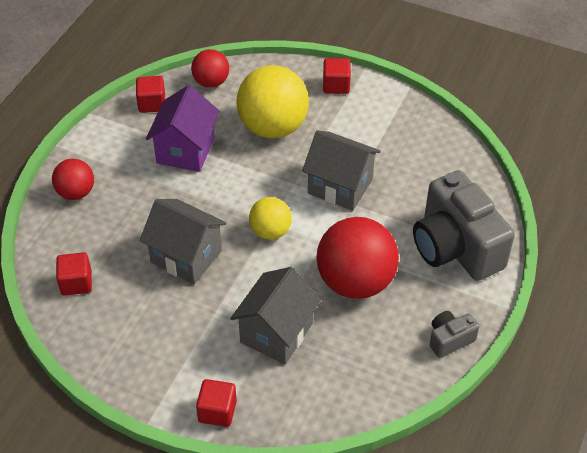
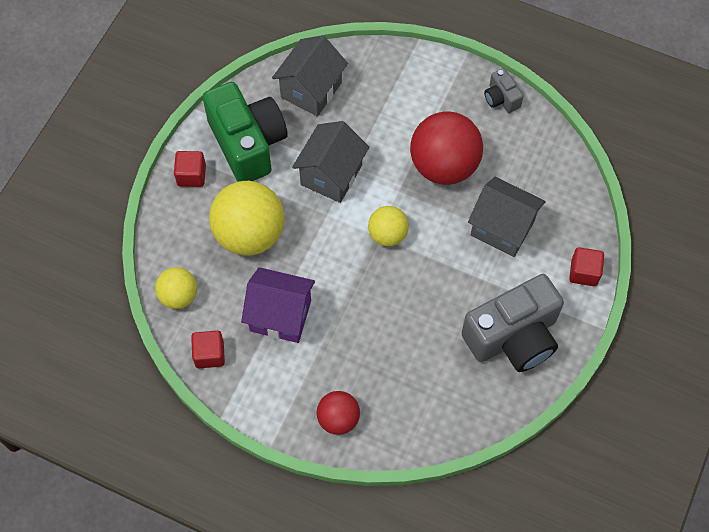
camera: 90 degrees left, 15 degrees up
red cube [56,252,92,295] -> none
grey house [140,199,227,284] -> grey house moved to [272,35,348,117]
red ball [191,49,229,88] -> yellow ball [155,267,197,309]
grey camera [413,170,515,281] -> grey camera moved to [461,274,564,372]
none -> green camera [203,82,287,182]

